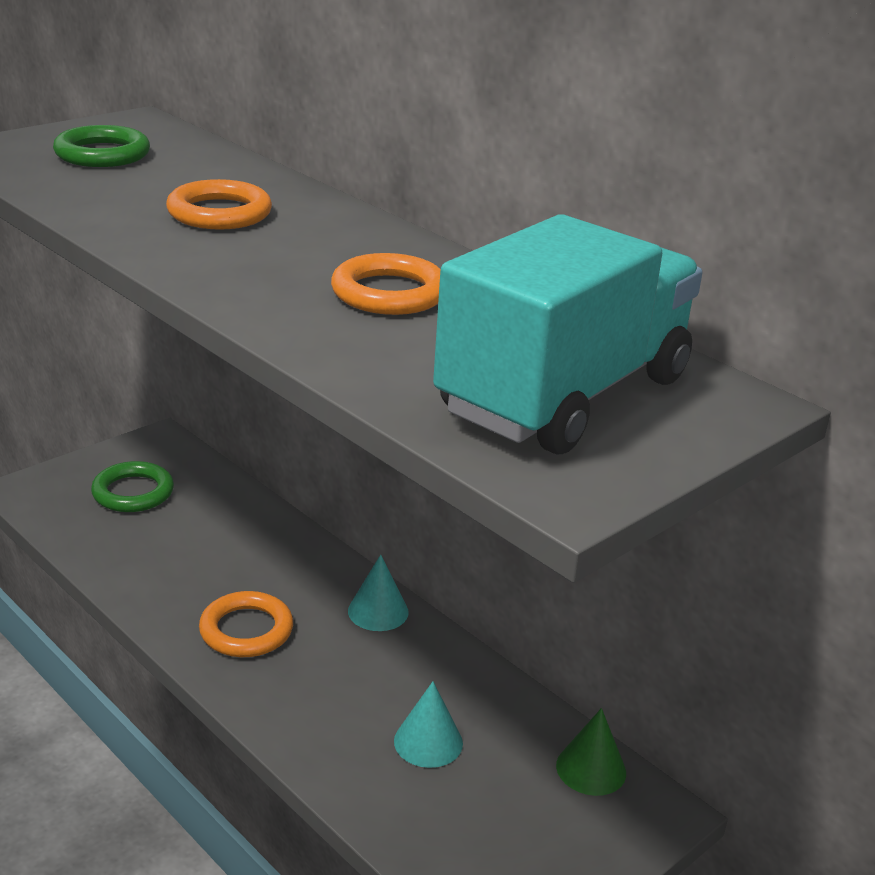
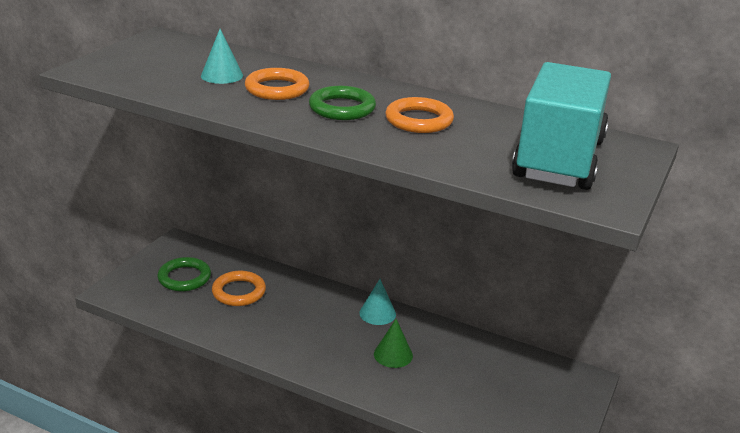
camera: 20 degrees left, 0 degrees up
green ring [53,125,150,167] -> green ring moved to [309,86,376,120]
orange ring [199,591,293,657] -> orange ring moved to [212,271,266,306]
turquoise cone [394,682,463,768] -> turquoise cone moved to [201,29,243,84]
green cone [556,708,626,796] -> green cone moved to [374,319,413,368]

